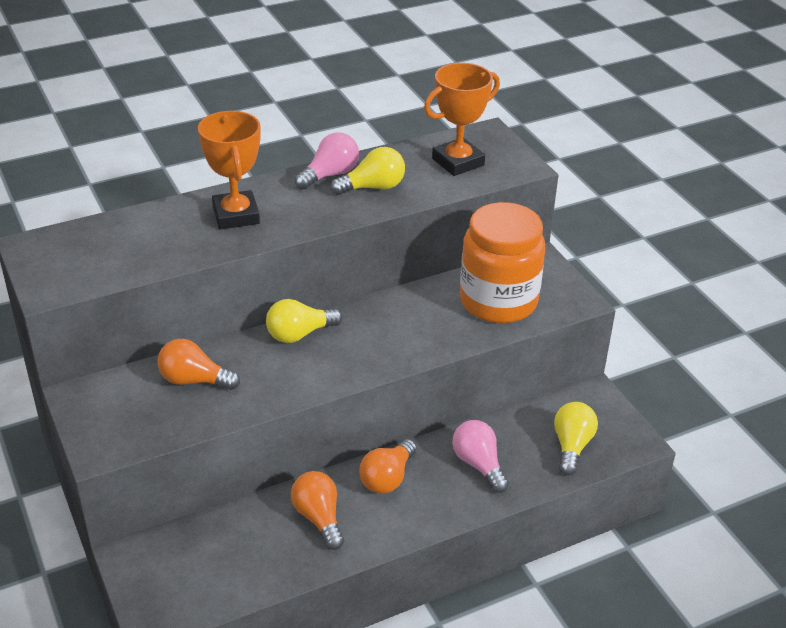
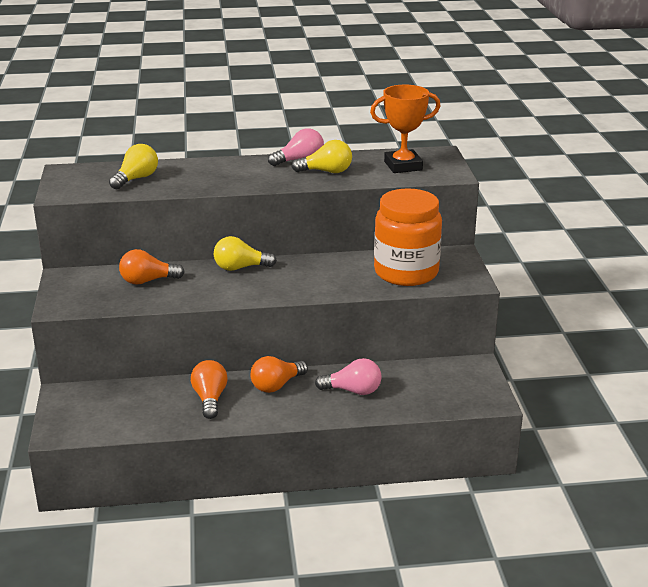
camera: 20 degrees right, 10 degrees down
orange light bulb [158,339,240,390] -> orange light bulb turned 45 degrees counterclockwise [119,249,185,285]
orange trophy [198,111,261,229] -> none
pink light bulb [452,420,509,493] -> pink light bulb turned 105 degrees clockwise [315,358,382,395]
yellow light bulb [554,402,598,475] -> yellow light bulb moved to [109,144,158,189]

